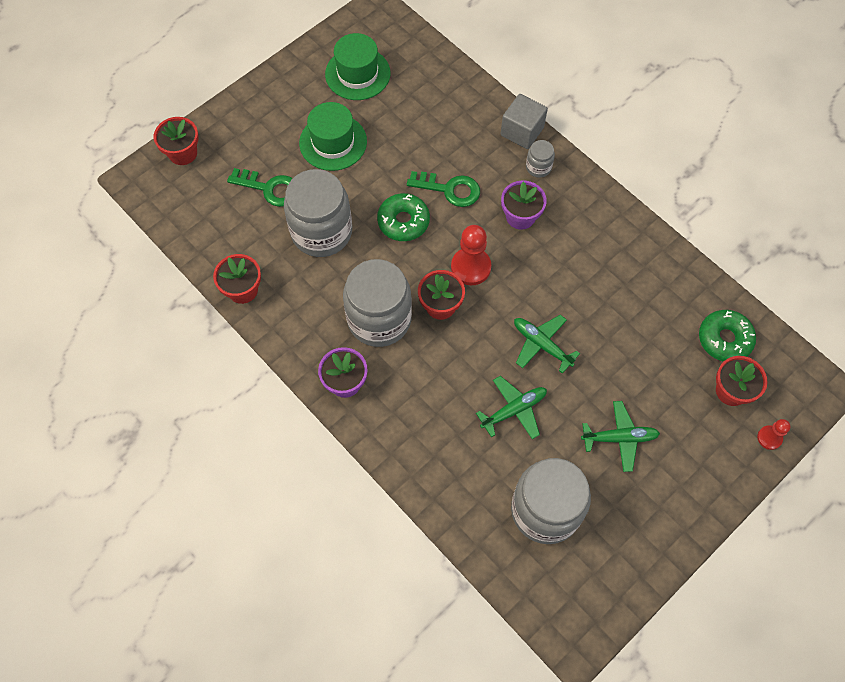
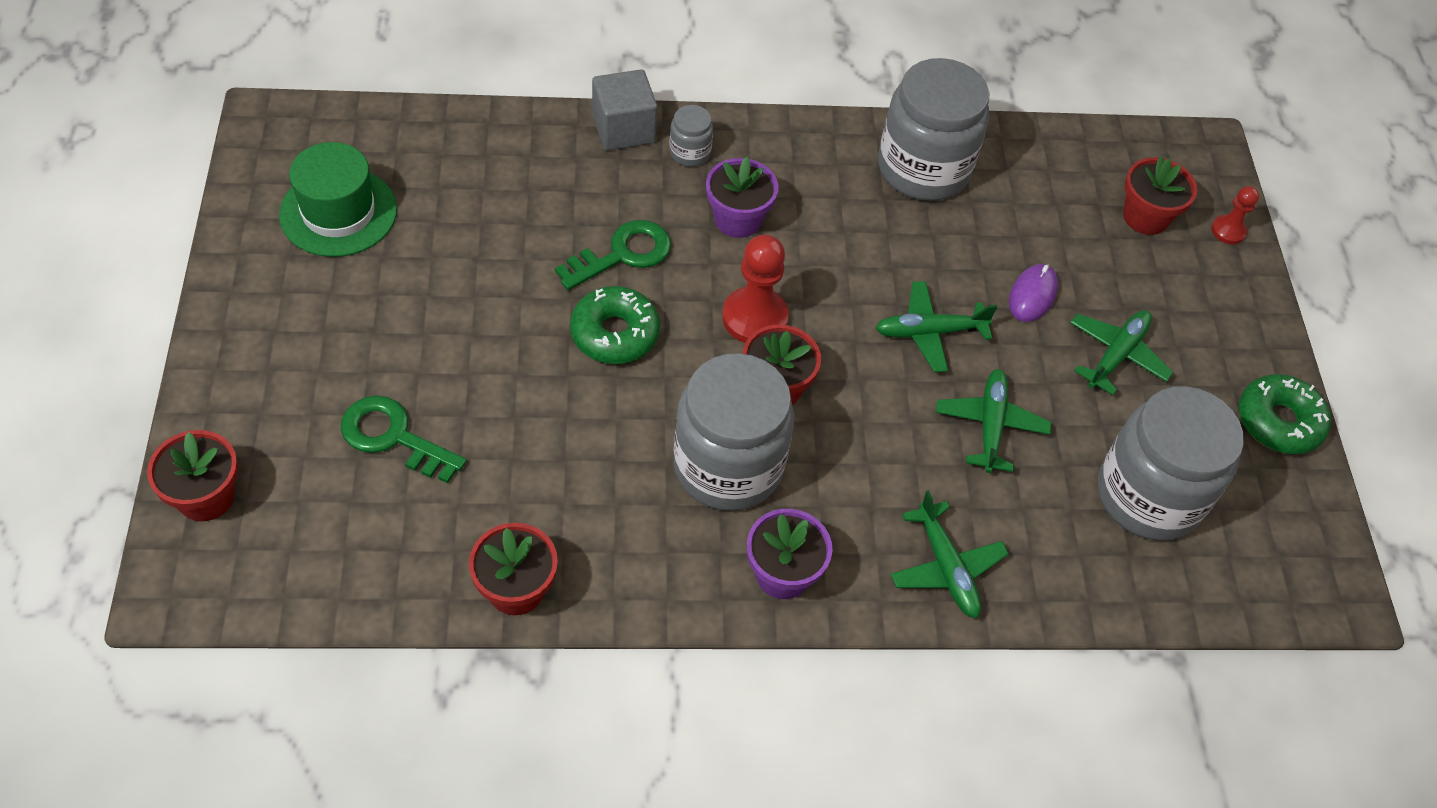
camera: 55 degrees left, 10 degrees down
green key [227,168,293,207] -> green key turned 120 degrees counterclockwise [341,395,467,483]
grey jar [284,169,352,257] -> grey jar moved to [878,58,989,201]
green hat [299,102,367,171] -> none
green donut [699,310,756,362] -> green donut moved to [1239,374,1331,454]
none -> green plane [890,490,1009,618]
none -> purple mouse [1009,264,1058,322]

